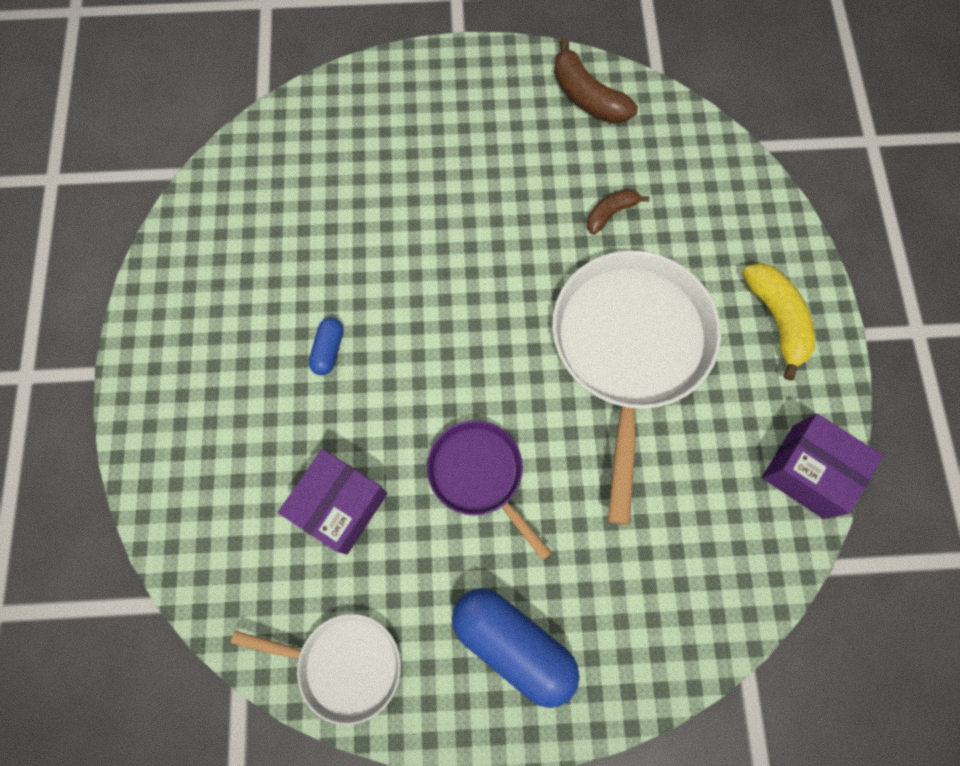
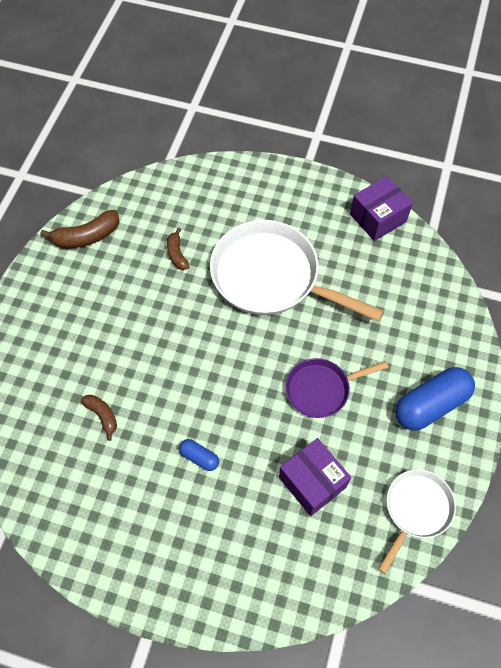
camera: 70 degrees left, 10 degrees down
yellow banana [742,263,815,380] -> none
none -> brown banana [80,395,117,441]

